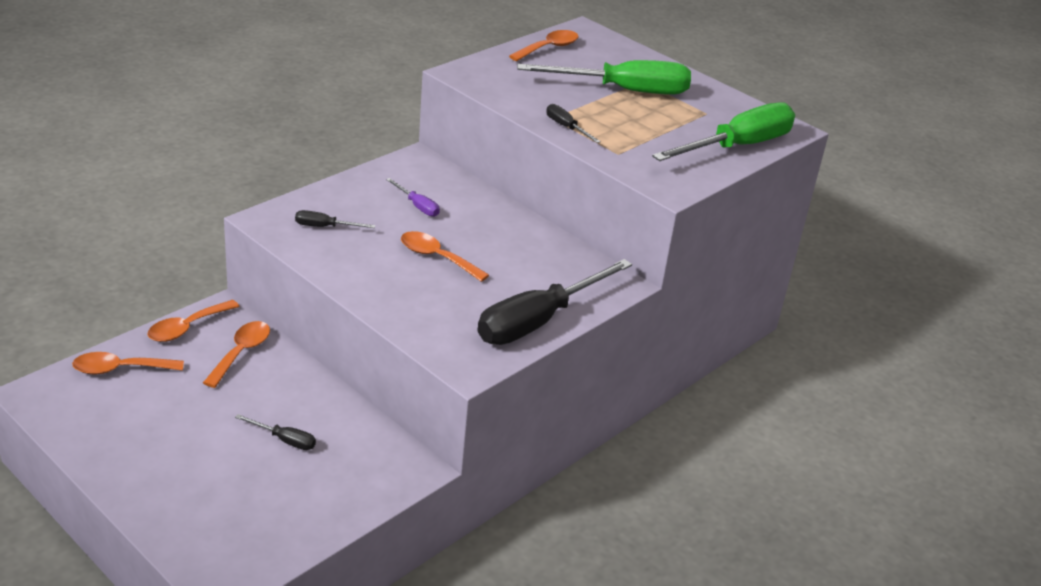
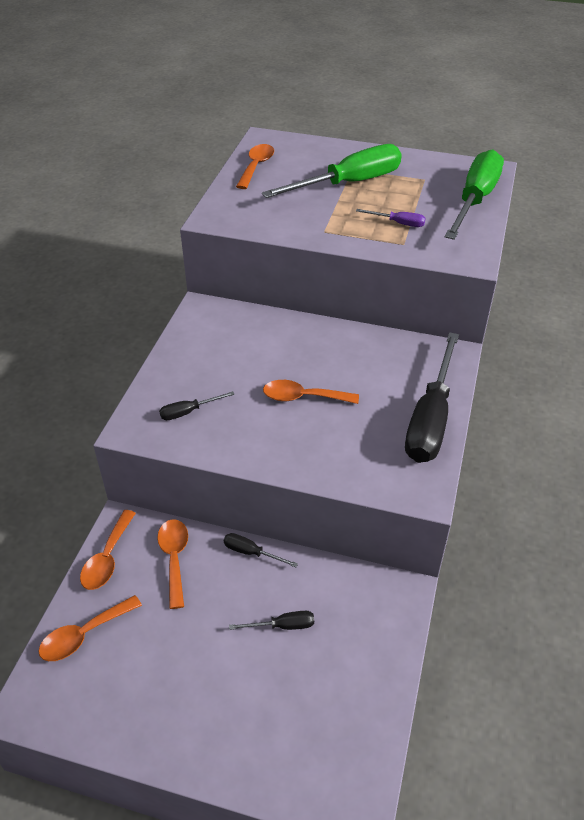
camera: 25 degrees left, 10 degrees up
purple screwdriver [386,178,440,217] -> purple screwdriver moved to [356,209,426,227]
black screwdriver [546,104,601,143] -> black screwdriver moved to [224,533,298,567]

